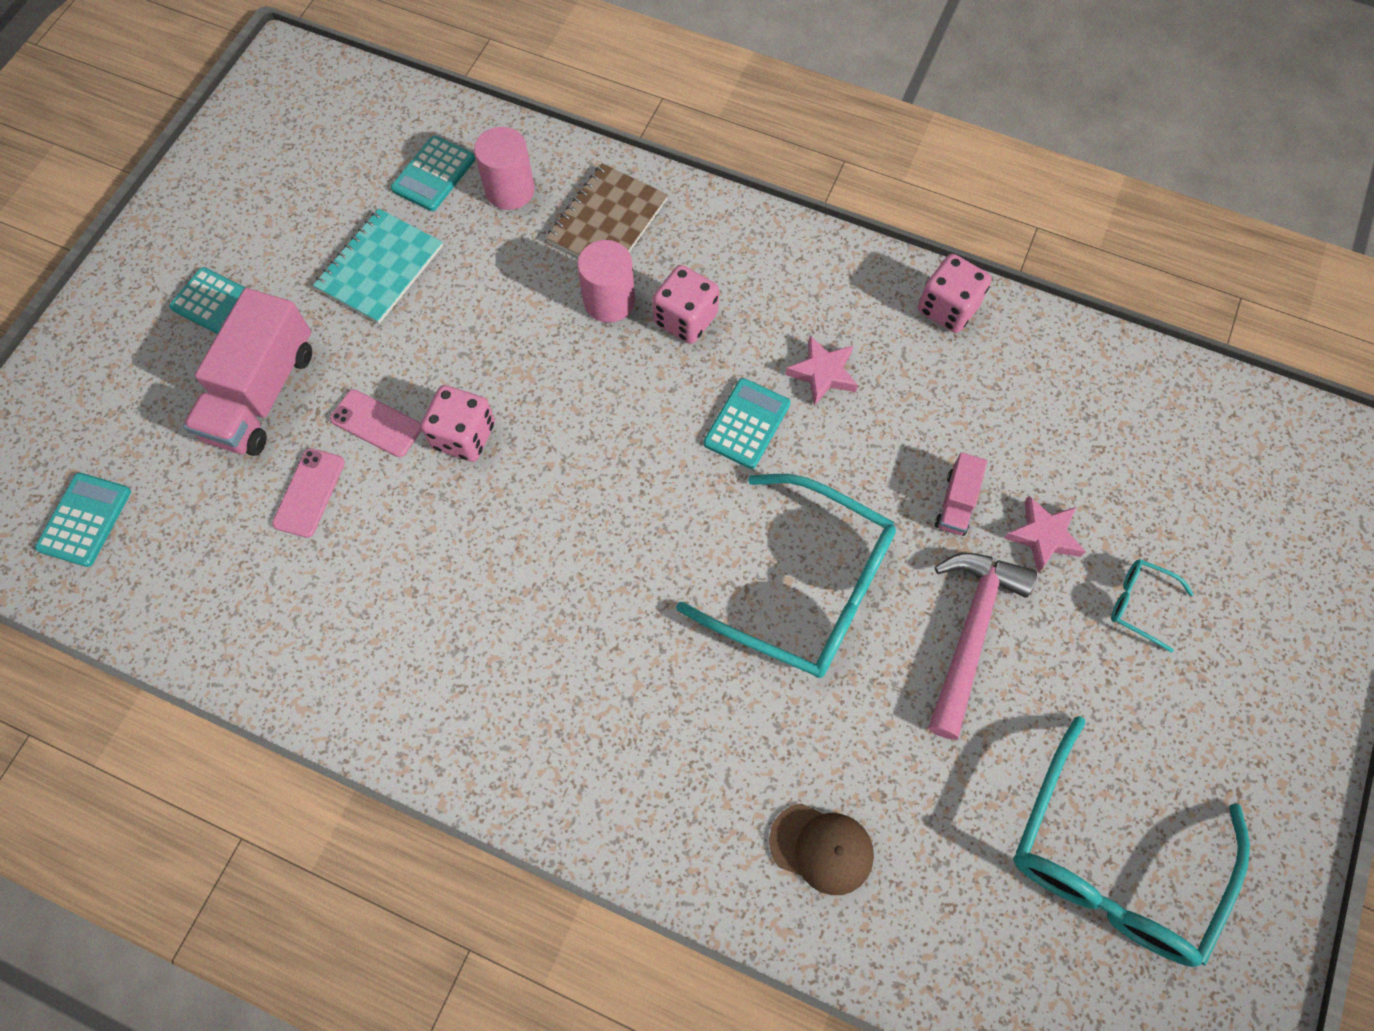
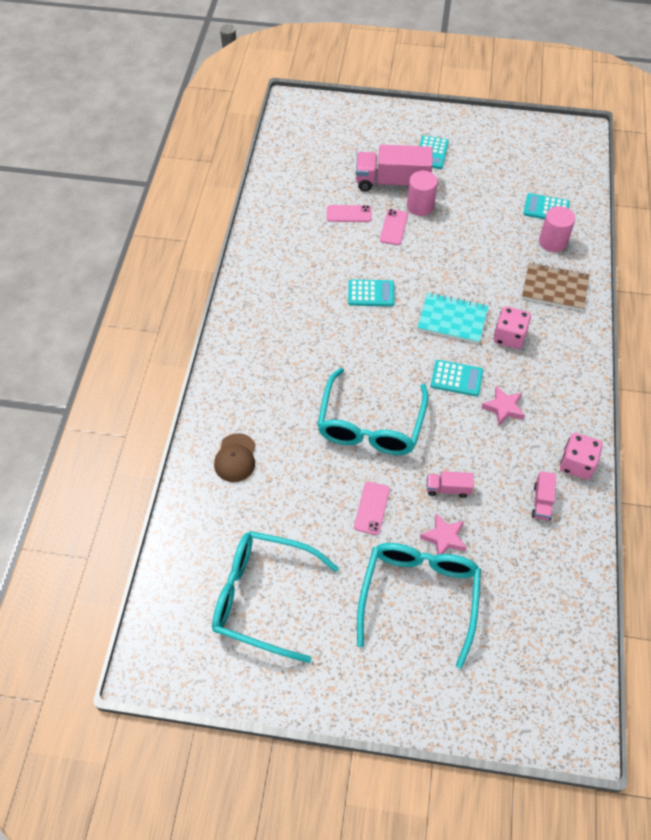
camera: 75 degrees right, 10 degrees down
turquoise calculator [35,473,131,567] -> turquoise calculator moved to [348,279,394,306]
turquoise notebook [313,209,443,324] -> turquoise notebook moved to [417,293,488,344]
pink dice [421,385,495,462] -> none
pink cylinder [577,240,635,323] -> pink cylinder moved to [407,171,438,216]
pink hammer [928,553,1037,740] -> pink phone [354,482,390,535]
turquoise glasses [1111,559,1194,652] -> turquoise glasses [357,543,481,669], size x2.42
none -> pink truck [532,471,556,521]

